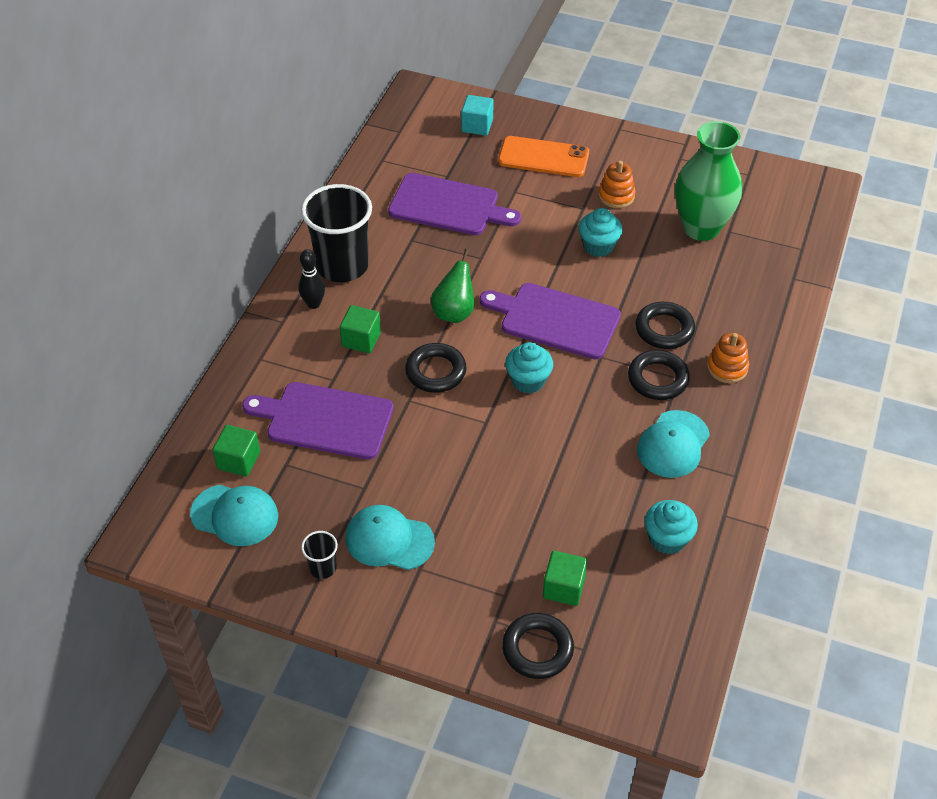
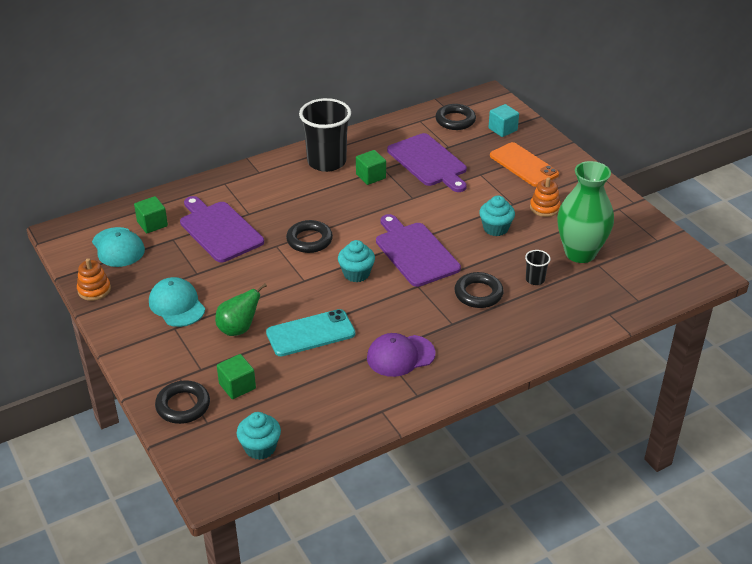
camera: 40 degrees right, 10 degrees down
black bowling pin [298,249,325,309] -> none
black cup [301,531,338,579] -> black cup moved to [525,250,551,285]
green cube [340,305,381,353] -> green cube moved to [356,150,386,185]
green pear [431,249,474,323] -> green pear moved to [215,283,267,336]
black ring [628,350,690,400] -> black ring moved to [436,104,476,130]
turquoise cap [637,410,710,478] -> purple cap [367,333,435,377]
turquoise cupcake [644,500,698,554] -> turquoise cupcake moved to [237,412,281,460]
orange stacking toy [707,333,749,383] -> orange stacking toy moved to [77,258,111,301]
none -> turquoise phone [266,309,355,356]

